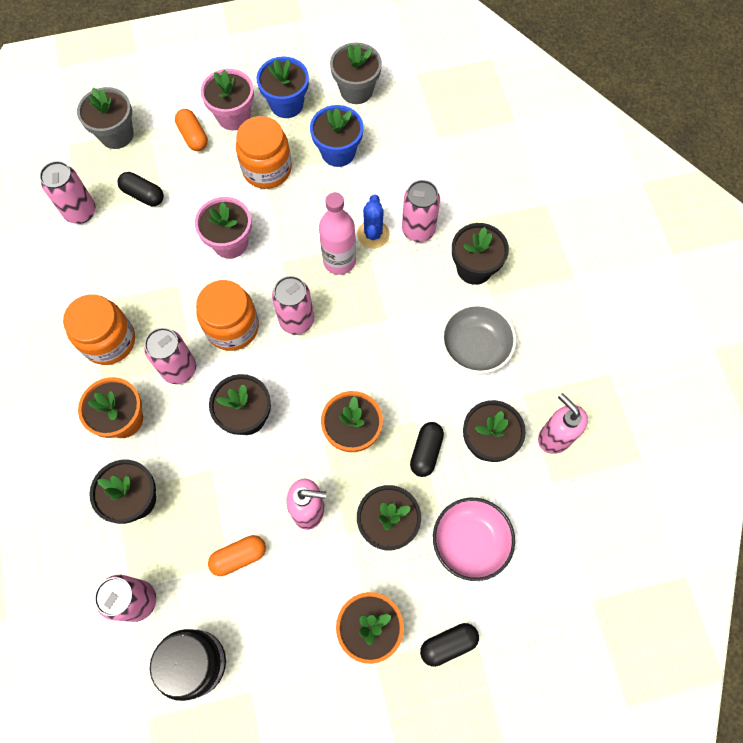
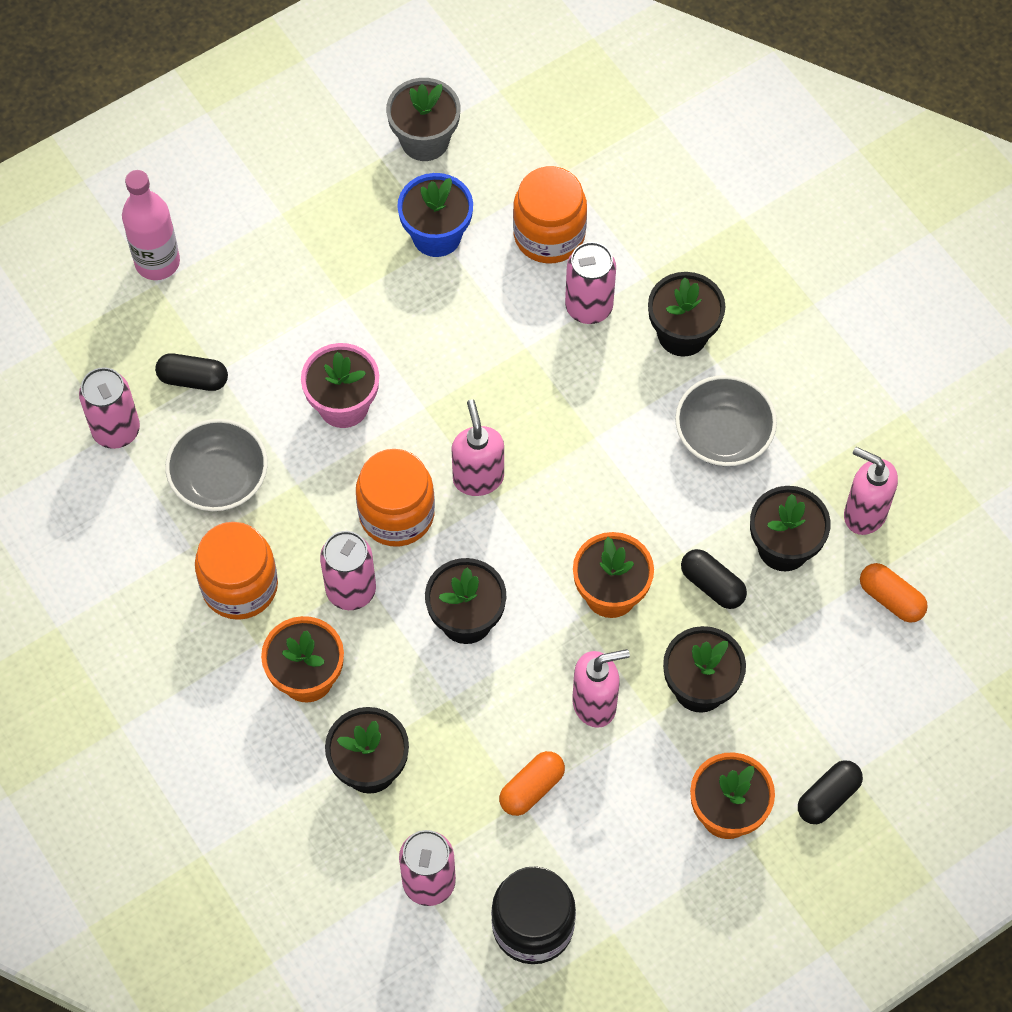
camera: 20 degrees left, 5 degrees down
grey flower pot [77,87,134,149] -> none
orange capsule [175,109,208,151] -> orange capsule moved to [860,563,928,623]
pink flower pot [201,69,254,130] -> none
orange jar [236,116,292,189] -> orange jar moved to [513,166,587,263]
blue flower pot [256,56,309,118] -> none
pink can [272,276,314,335] -> pink soap dispenser [451,399,504,496]
pink bottle [319,192,356,275] -> pink bottle moved to [122,170,180,280]
blue cactus [357,195,390,249] -> none
black capsule [410,422,444,477] -> black capsule turned 45 degrees counterclockwise [681,549,747,609]
pink bowl [433,498,515,581] -> none
none -> grey bowl [165,419,268,511]

